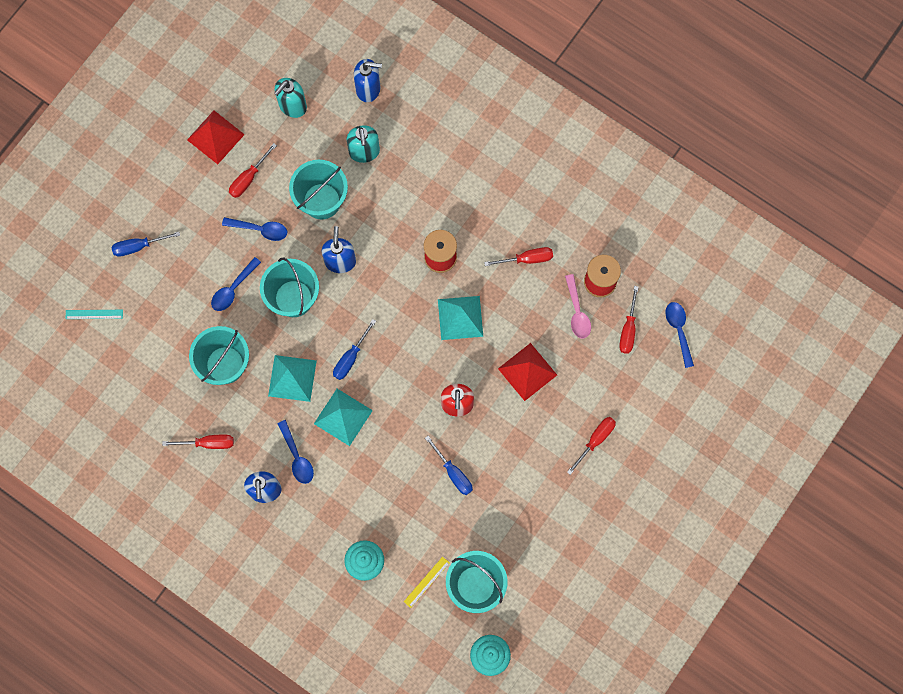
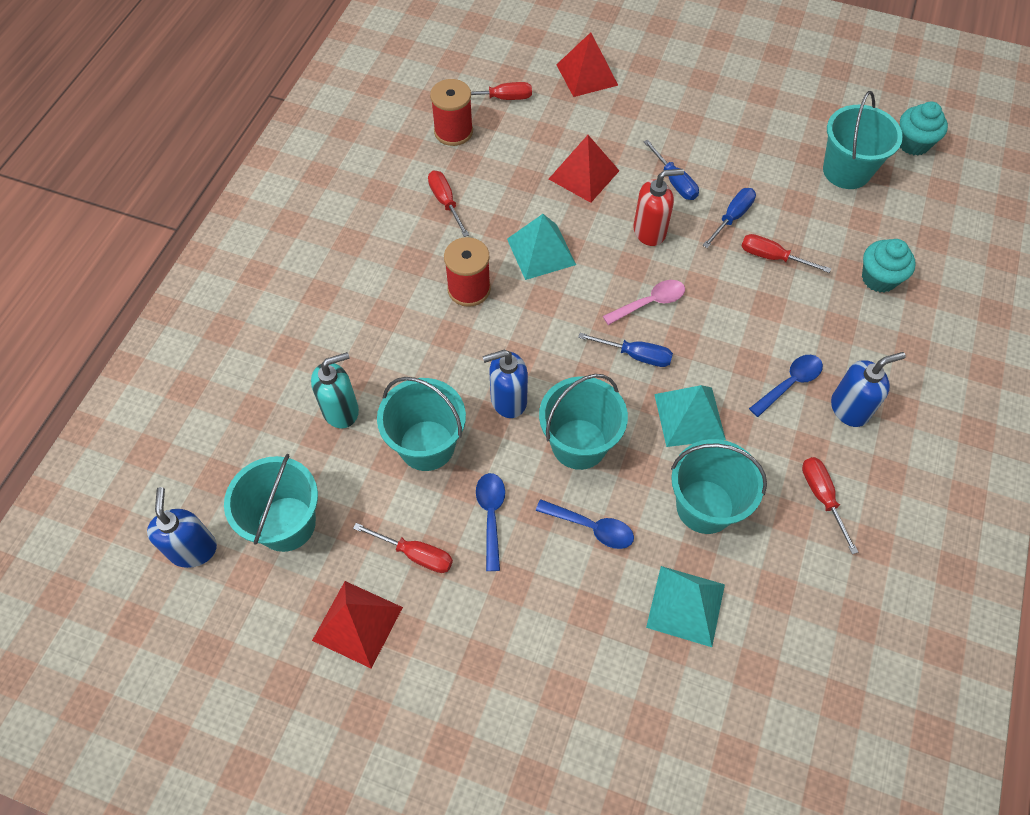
camera: 105 degrees left, 15 degrees down
turquoise ruler [65,310,123,319] -> none
blue screwdriver [112,232,180,257] -> blue screwdriver moved to [644,140,699,200]
turquoise soap dispenser [274,78,307,118] -> turquoise bucket [224,454,318,552]
turquoise pyramid [314,389,373,446] -> turquoise pyramid moved to [646,566,725,647]
blue soap dispenser [354,59,382,102] -> blue soap dispenser moved to [147,487,217,568]
yellow ruler [404,557,450,608] -> none
pink spoon [565,274,591,338] -> pink spoon moved to [603,280,685,325]
red screwdriver [567,417,616,475] -> red screwdriver moved to [741,234,831,273]
blue spoon [665,302,694,368] -> none
none -> red pyramid [556,32,618,97]

